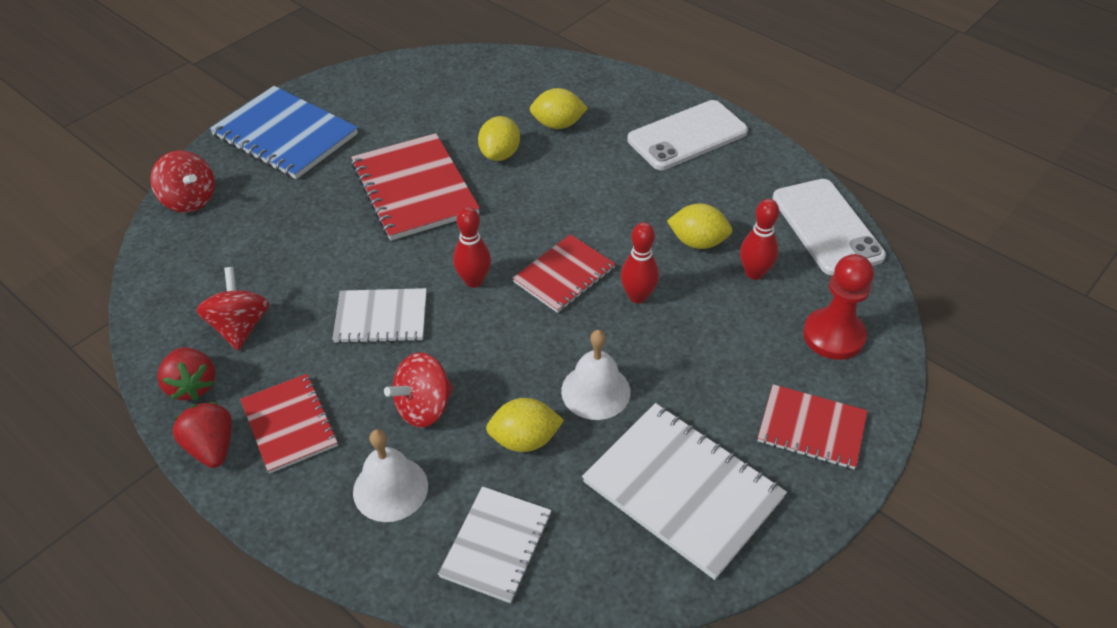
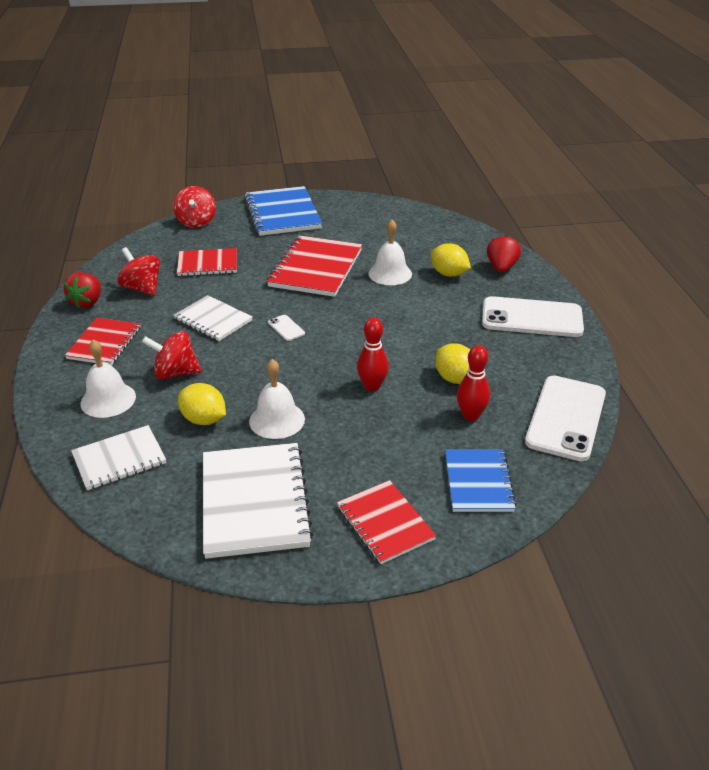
camera: 40 degrees right, 10 degrees down
red strawberry [173,402,232,468] -> red strawberry moved to [487,235,521,273]
red spinning top [196,267,269,350] -> red spinning top turned 75 degrees counterclockwise [117,247,160,296]
red bowling pin [453,207,491,288] -> white phone [268,315,305,341]
yellow lemon [478,116,520,161] -> white bell [368,220,412,285]
red notebook [512,234,615,313] -> red notebook moved to [177,248,237,276]
red pawn [803,254,874,360] -> blue notebook [445,449,517,512]

